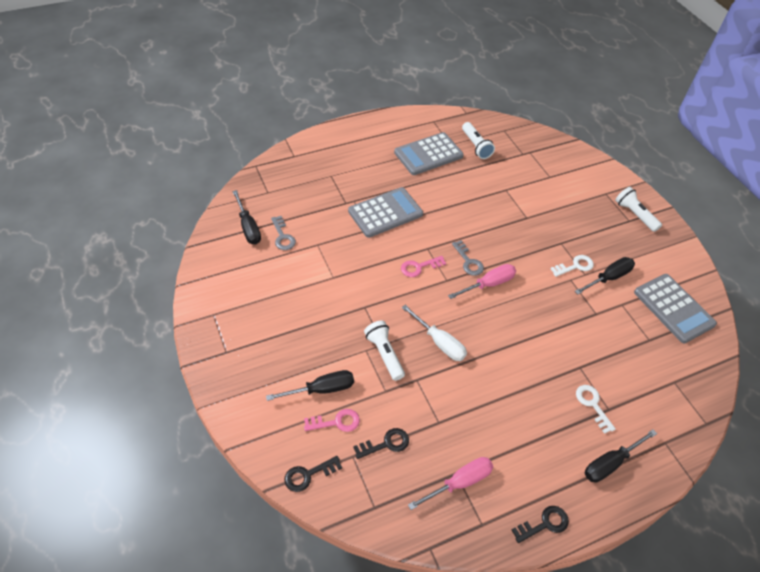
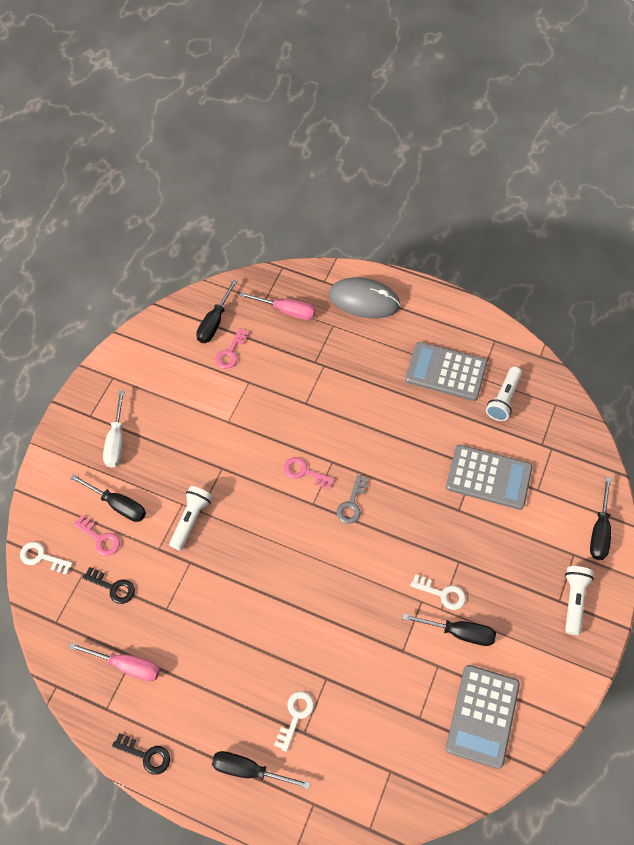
camera: 50 degrees right, 10 degrees up
grey key [271,216,296,250] -> pink key [215,328,249,369]
black key [284,456,342,492] -> white key [20,542,73,575]
grey calculator [348,187,423,238] -> grey calculator moved to [446,445,533,510]
white screwdriver [402,305,467,361] -> white screwdriver moved to [103,390,125,467]
pink screwdriver [448,264,516,299] -> pink screwdriver moved to [239,292,315,320]
none -> grey mouse [329,277,401,318]
none -> black screwdriver [590,477,611,560]

